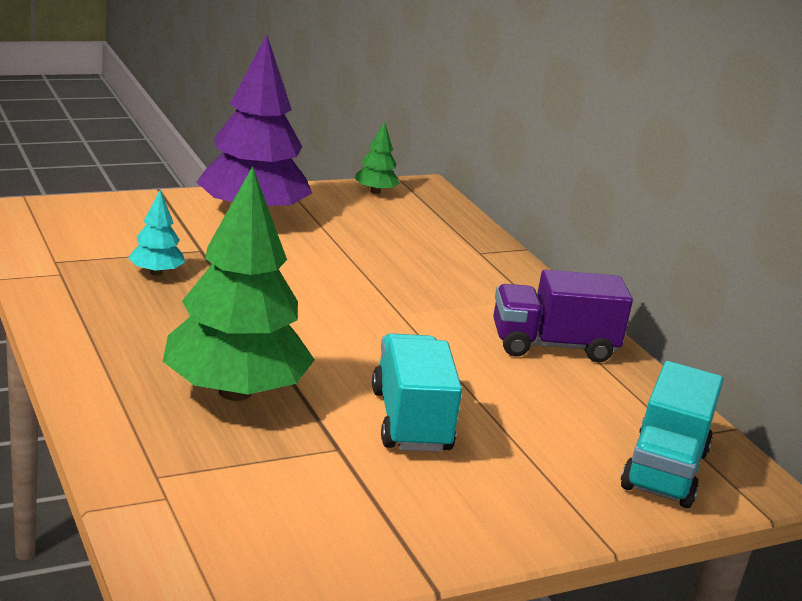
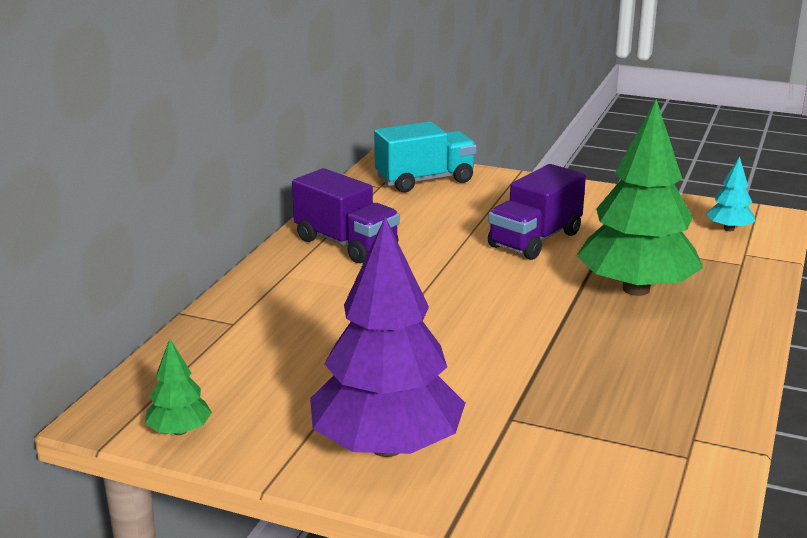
camera: 130 degrees left, 0 degrees up
turquoise tree [129,190,185,276] -> turquoise tree moved to [706,156,755,231]
turquoise truck [372,333,462,452] -> purple truck [488,164,586,260]

